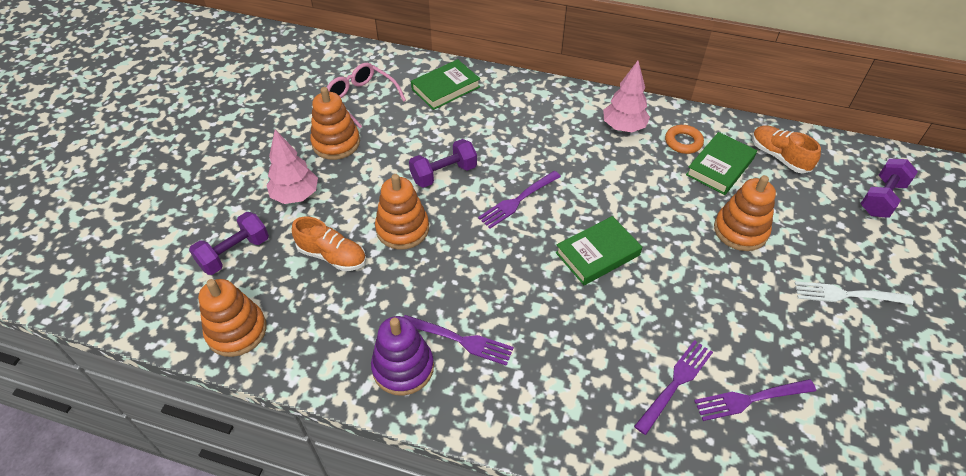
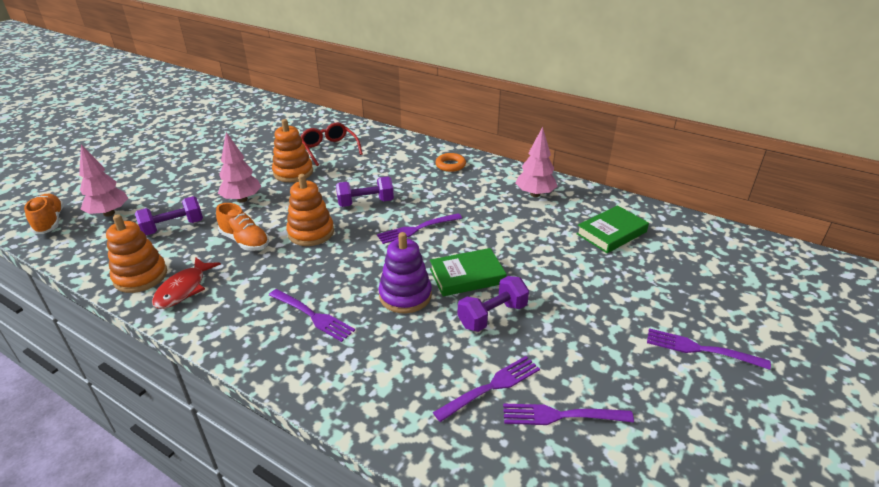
camera: 15 degrees right, 15 degrees down
pink glasses [327,63,406,128] -> red glasses [301,122,363,166]
purple stacking toy [371,316,434,396] -> purple stacking toy moved to [378,232,432,313]
green book [411,59,480,110] -> none
orange ring [665,125,704,154] -> orange ring moved to [435,153,466,172]
orange stacking toy [714,175,776,251] -> none
orange shoe [752,125,821,173] -> orange shoe moved to [24,194,64,234]
white fork [795,281,913,305] -> purple fork [647,328,771,370]
purple dumbbell [860,159,918,218] -> purple dumbbell moved to [458,276,529,332]
none -> pink tree [79,145,128,217]
none -> red fish [152,257,221,309]

